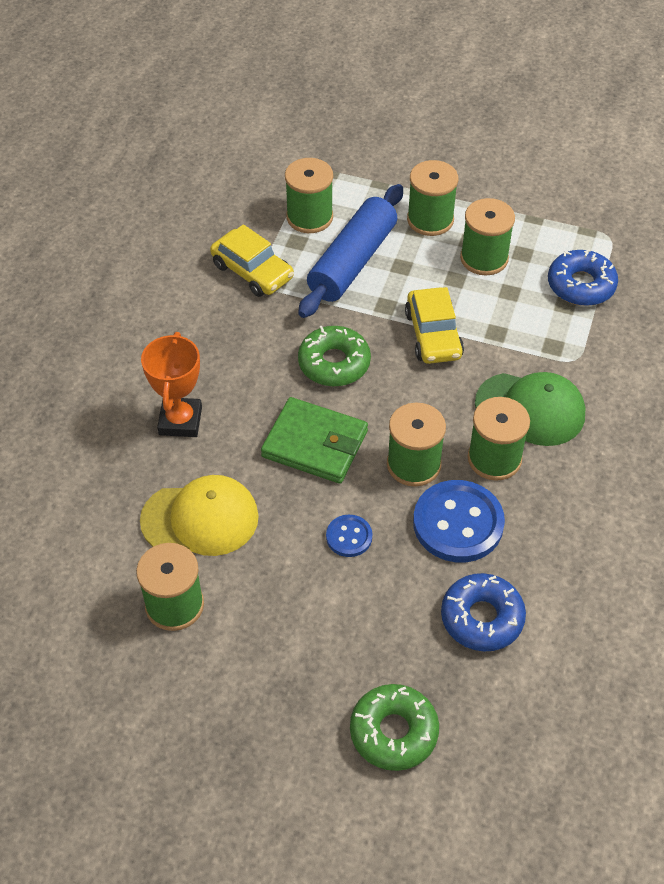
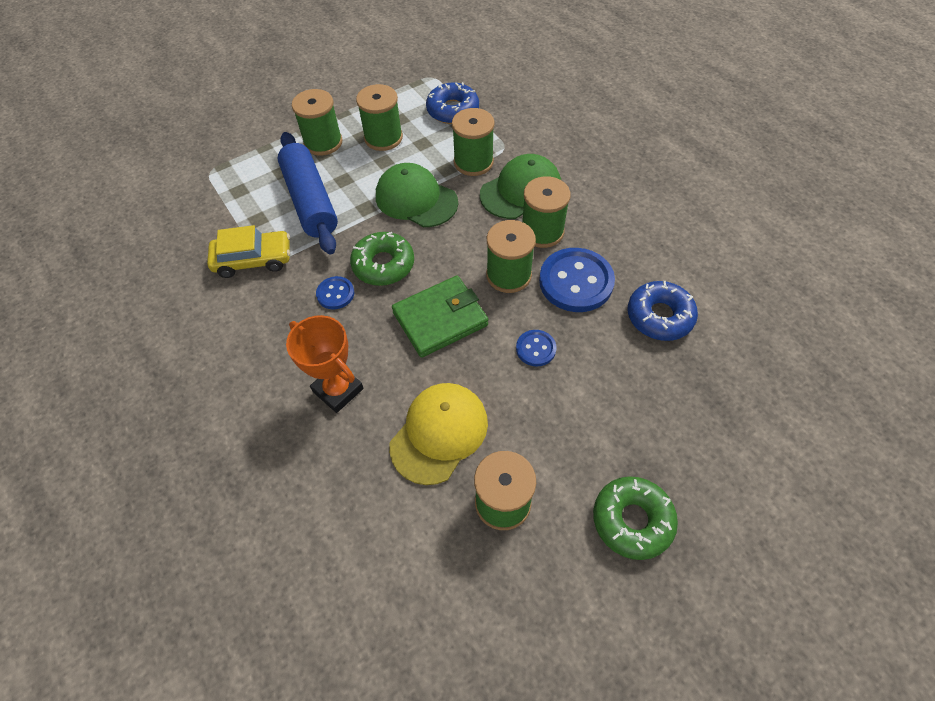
camera: 50 degrees left, 5 degrees up
green spool [285,158,333,233] -> green spool moved to [452,108,495,176]
green donut [350,684,439,771] -> green donut moved to [593,476,678,560]
yellow car [405,287,464,364] -> green cap [376,163,458,227]
none -> blue button [316,276,354,309]

